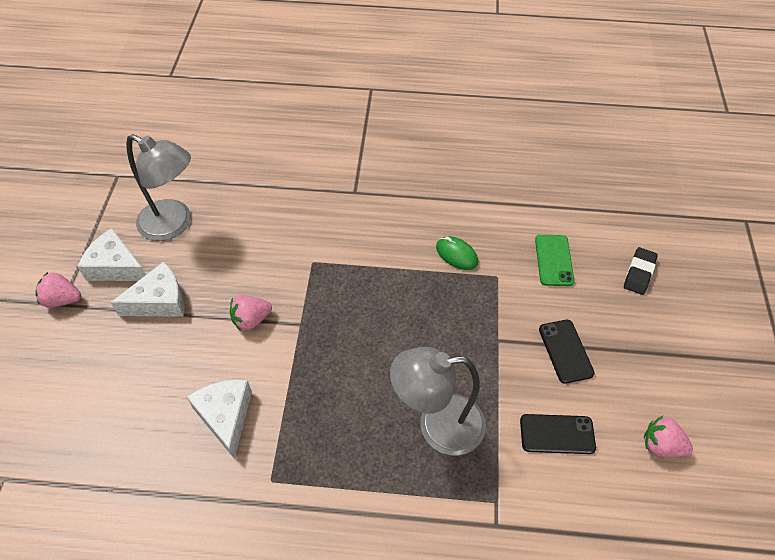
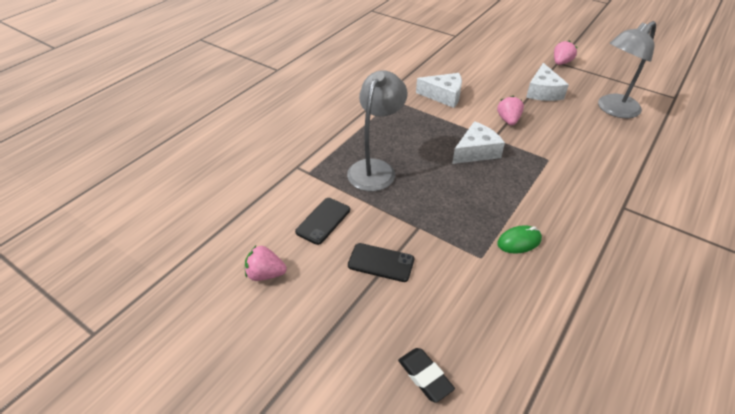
camera: 120 degrees right, 10 degrees down
white cheese [77,228,146,281] -> white cheese moved to [452,121,505,164]
green phone [535,235,574,286] -> none
pink strawberry [644,416,693,457] -> pink strawberry turned 135 degrees counterclockwise [245,246,287,281]

